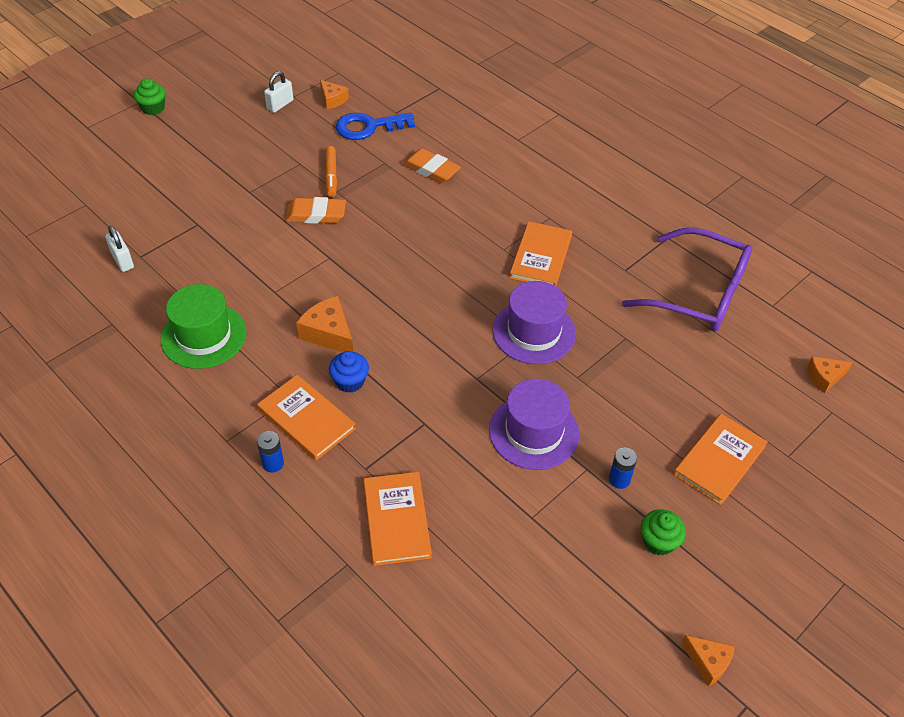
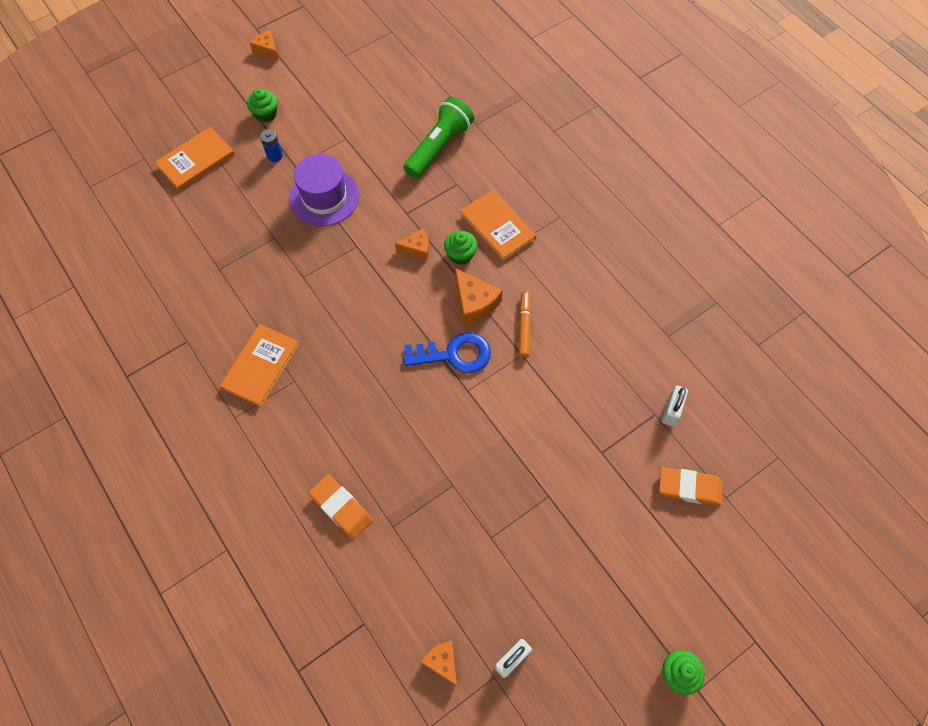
camera: 170 degrees left, 15 degrees up
white padlock [105,226,134,272] -> white padlock turned 45 degrees clockwise [662,386,688,426]
green hat [161,284,246,369] -> none
blue battery [257,431,284,473] -> none
orange eraser [285,197,346,224] -> orange eraser moved to [659,467,723,506]
orange marker [325,146,337,197] -> orange marker moved to [519,291,531,358]
blue cupcake [329,351,369,393] -> green cupcake [444,231,477,265]
blue key [336,113,415,140] -> blue key moved to [403,332,491,373]
orange book [363,472,432,566] -> green flashlight [403,97,474,179]
purple hat [493,281,576,364] -> none
purple glasses [622,228,752,332] -> none
orange cheese [807,356,853,393] -> orange cheese moved to [395,228,429,260]

